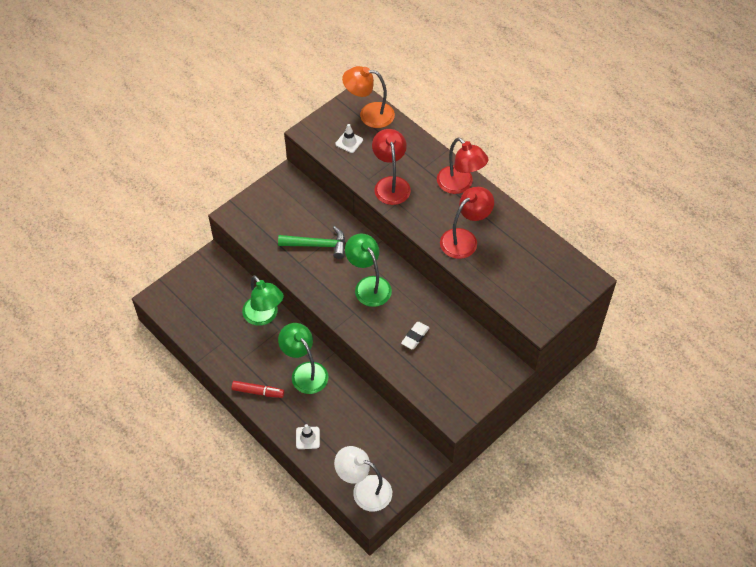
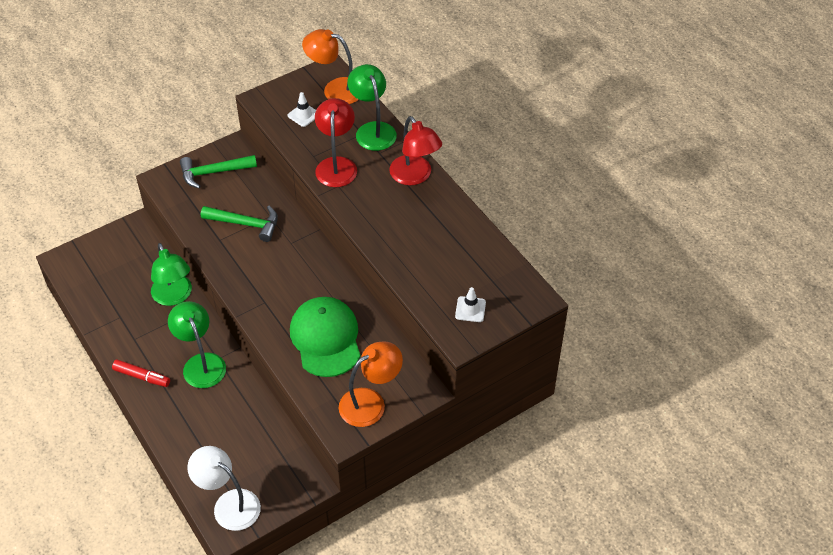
camera: 10 degrees right, 5 degrees down
white traffic cone [296,424,320,449] -> white traffic cone moved to [455,287,486,322]
green lamp [345,233,392,307] -> green lamp moved to [347,64,397,151]
white eraser [401,322,430,349] -> green cap [290,297,360,377]
red lamp [440,187,494,259] -> none
none -> green hammer [180,155,257,188]
none -> orange lamp [339,342,403,427]

